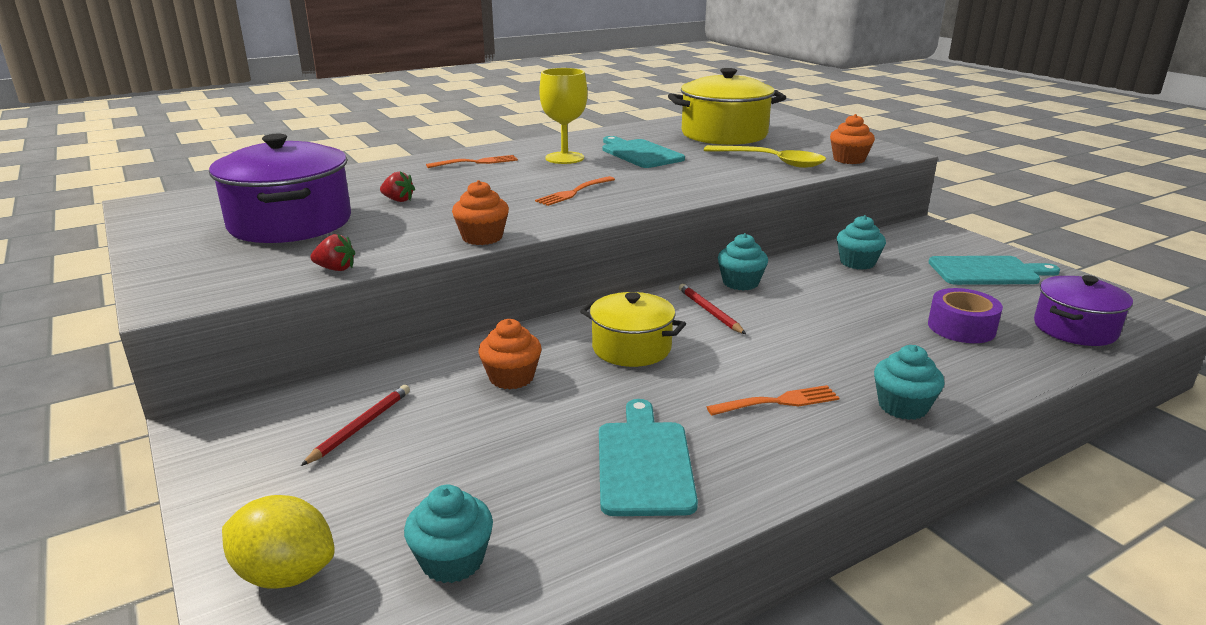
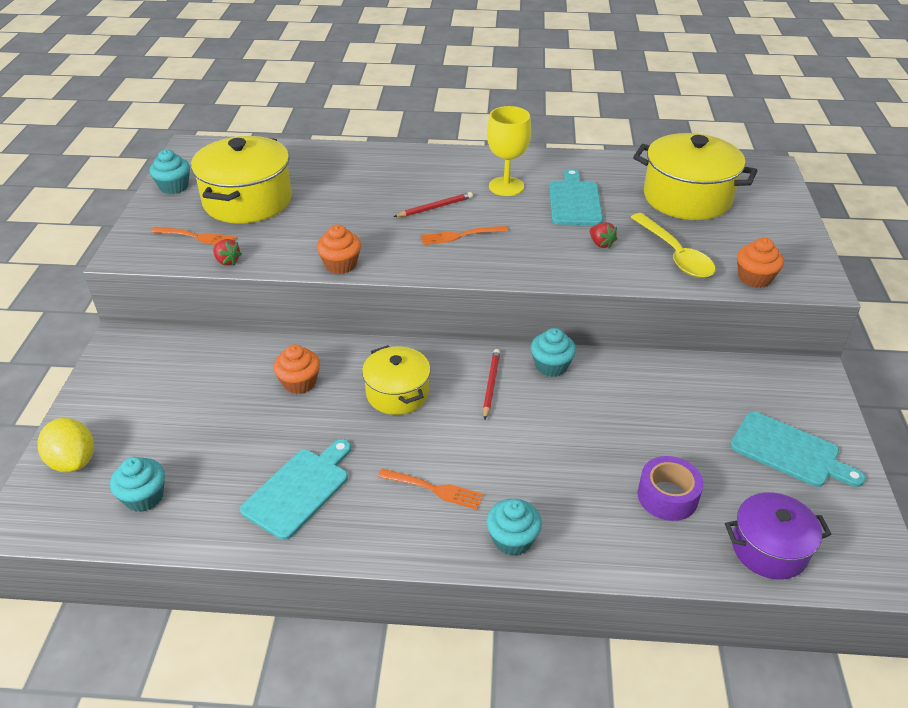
camera: 35 degrees right, 15 degrees up
purple pot [209,134,351,243] -> yellow pot [191,136,292,224]
red pencil [301,385,410,466] -> red pencil moved to [393,192,473,217]
red strawberry [380,171,415,202] -> red strawberry moved to [590,222,618,248]
orange fork [426,155,518,168] -> orange fork moved to [151,227,237,245]
turquoise cupcake [837,215,886,270] -> turquoise cupcake moved to [150,149,190,194]

